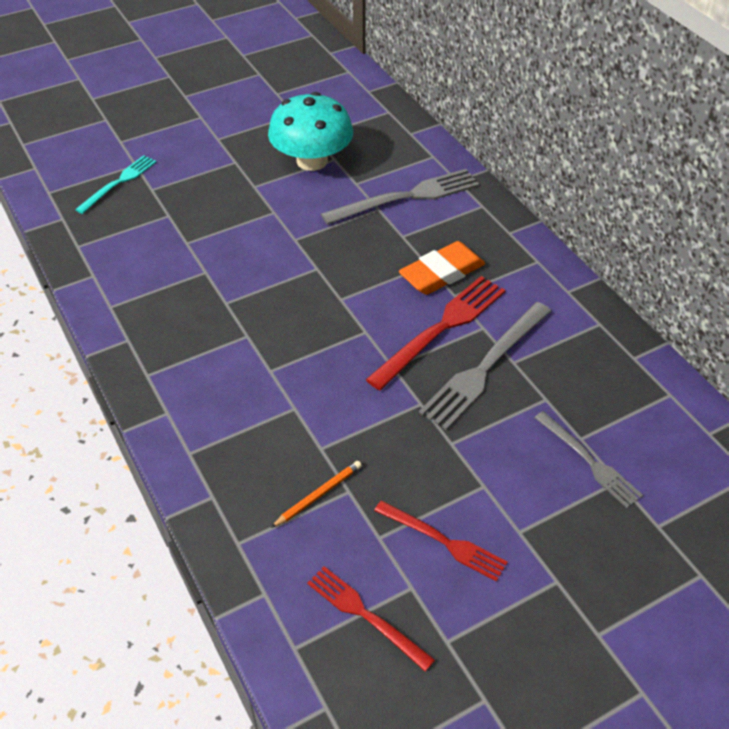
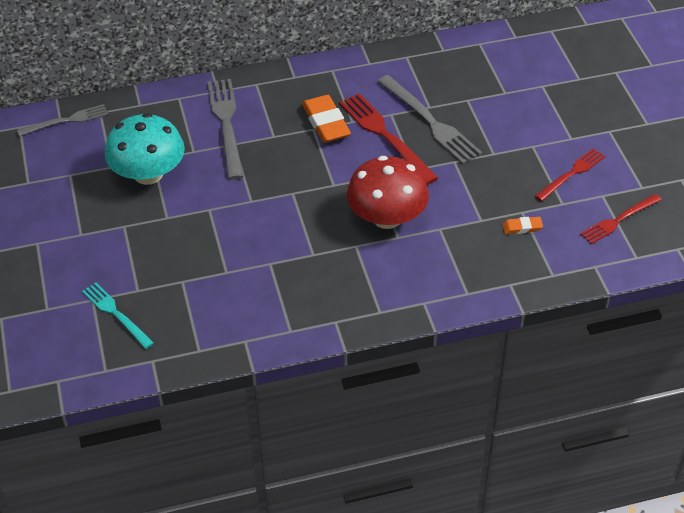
camera: 75 degrees left, 0 degrees up
orange pencil [271,461,362,528] -> orange eraser [502,217,543,234]
grey fork [534,411,643,508] -> grey fork moved to [17,104,108,136]
none -> red mushroom [347,156,429,229]

